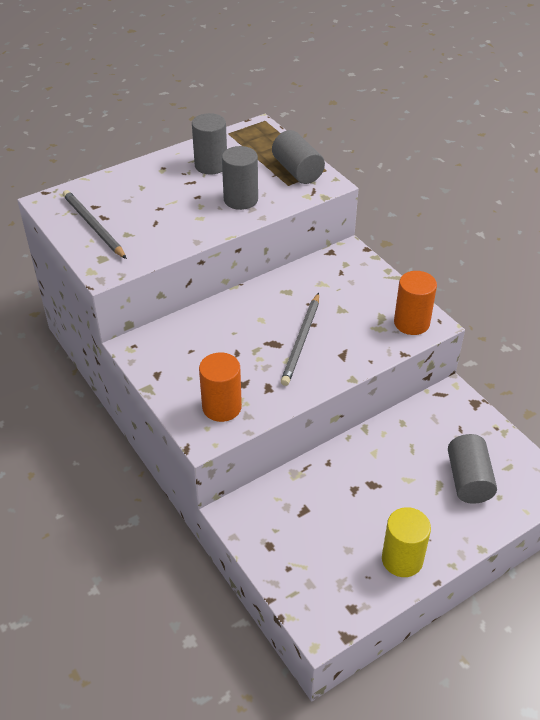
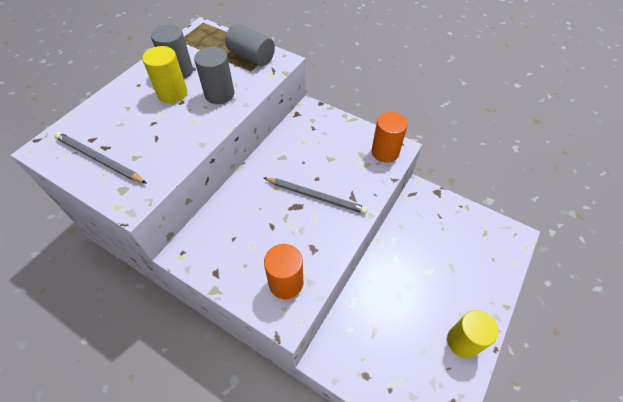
camera: 25 degrees left, 10 degrees up
grey pencil [281,293,319,386] -> grey pencil turned 60 degrees counterclockwise [264,178,368,214]
grey cylinder [448,434,497,504] -> none
none -> yellow cylinder [142,46,187,103]

